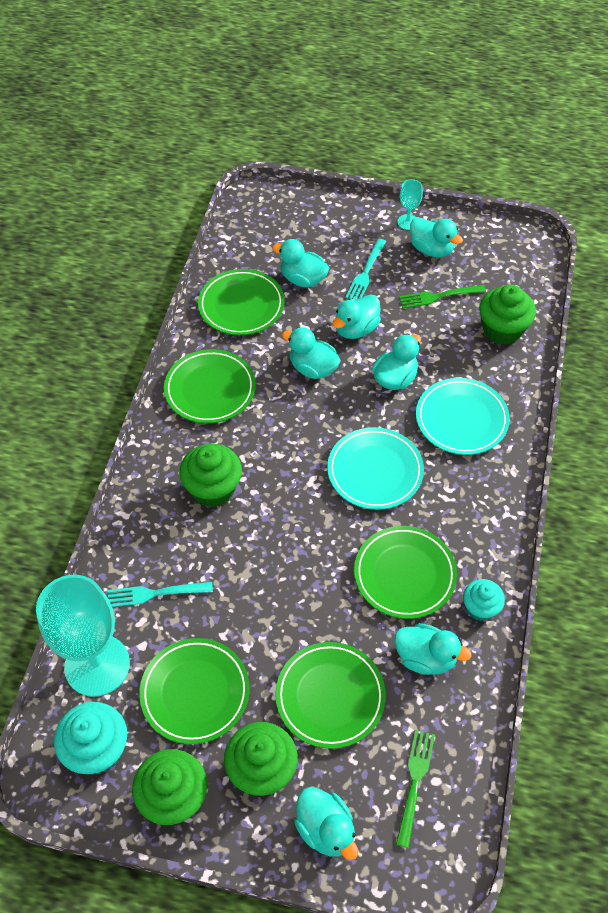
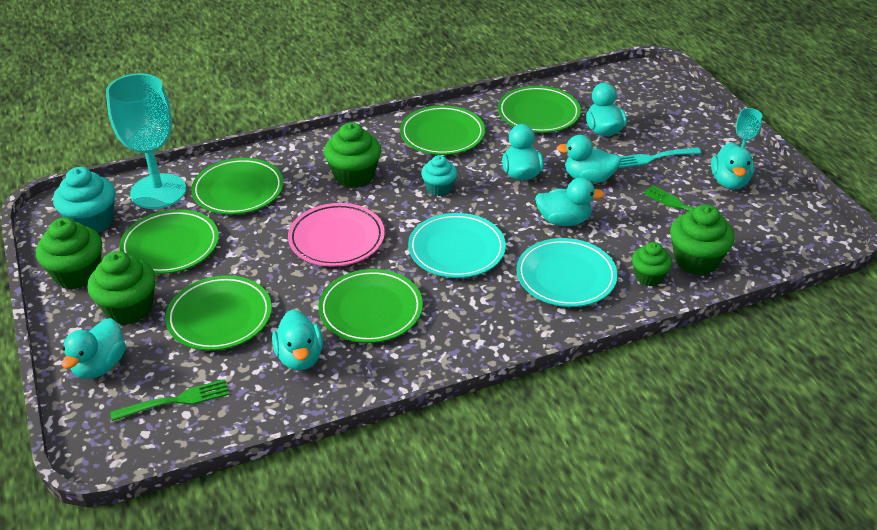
camera: 55 degrees right, 15 degrees down
turquoise fork [108,582,213,607] -> green plate [191,158,284,215]
turquoise cupcake [463,579,505,621] -> turquoise cupcake moved to [421,155,457,196]
none -> pink plate [288,203,385,267]
none -> green cupcake [632,242,672,286]

